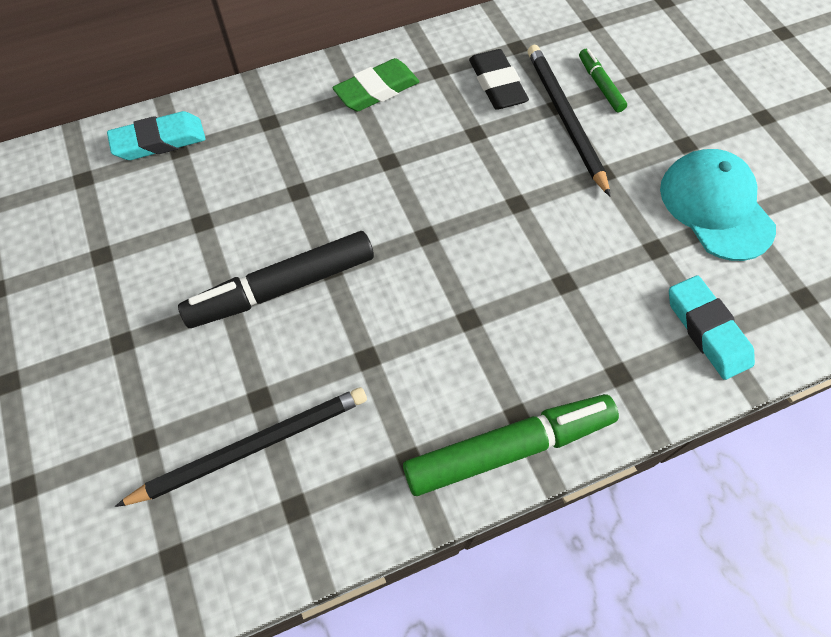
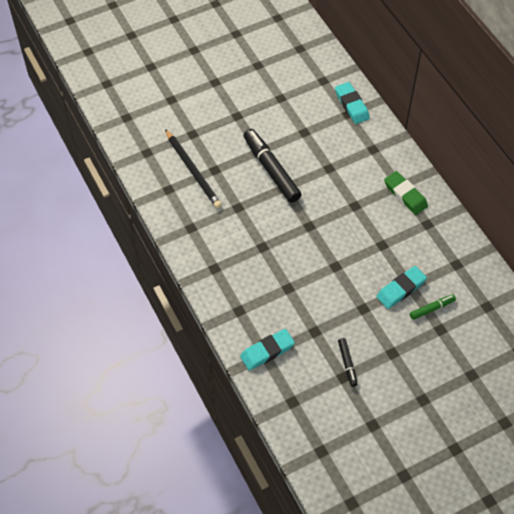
camera: 85 degrees right, 5 degrees down
green marker [403,394,619,496] -> none
black eraser [469,49,529,110] -> none
black pencil [528,45,611,197] -> turquoise eraser [376,266,427,309]
turquoise cap [660,149,776,261] -> black marker [338,338,357,387]

